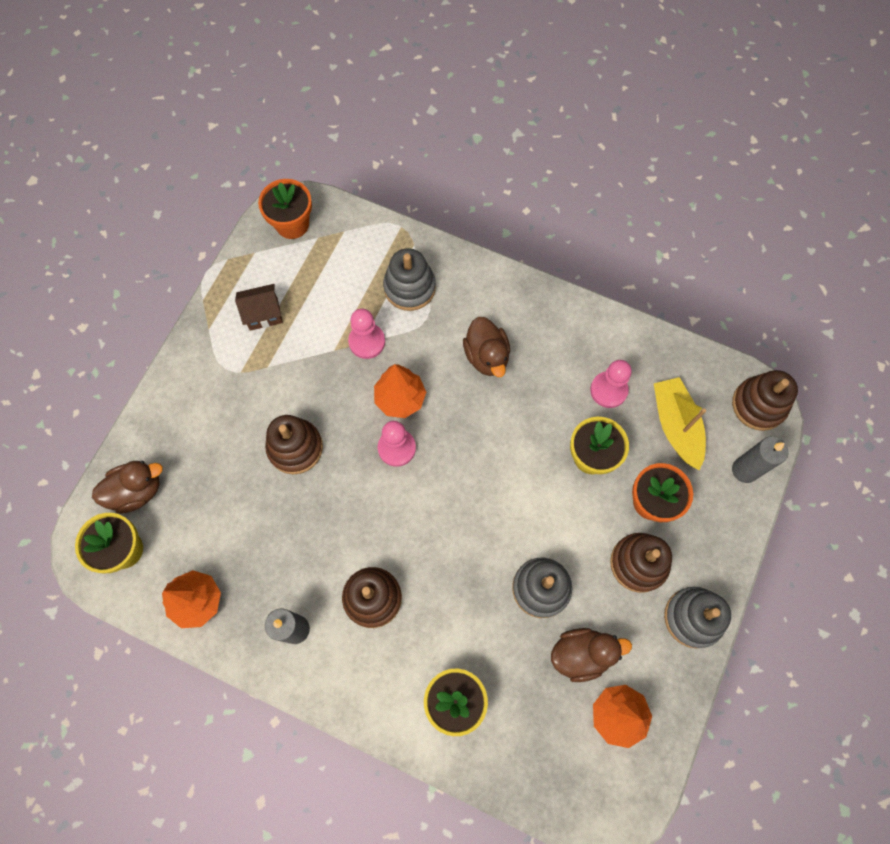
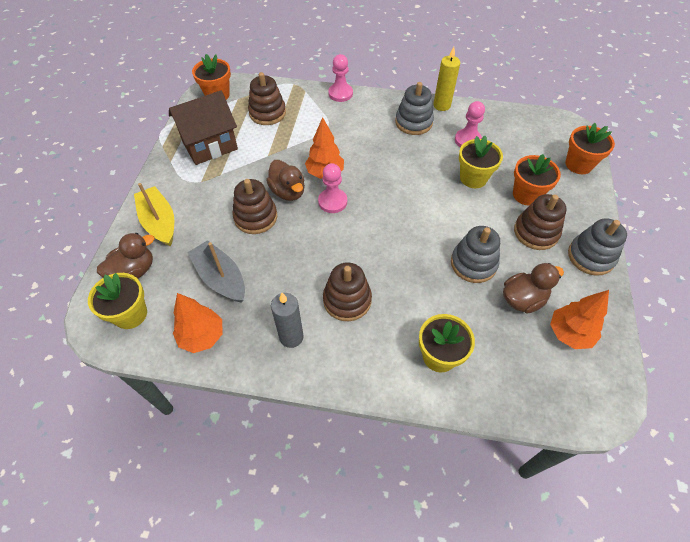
camera: 15 degrees left, 15 degrees down
brown house [235,284,283,331] -> brown house [169,90,238,165], size x1.81
pink pawn [348,309,385,359] -> pink pawn moved to [328,54,353,102]
grey stacking toy [383,248,436,311] -> grey stacking toy moved to [395,82,434,135]
brown duck [463,317,510,377] -> brown duck moved to [266,160,305,201]
yellow boat [654,377,706,470] -> yellow boat moved to [134,183,174,246]
brown stacking toy [732,370,798,431] -> brown stacking toy moved to [248,72,286,125]
grey candle [732,436,788,483] -> orange flower pot [565,122,615,174]
none -> grey boat [187,240,245,303]
none -> yellow candle [433,47,460,111]

